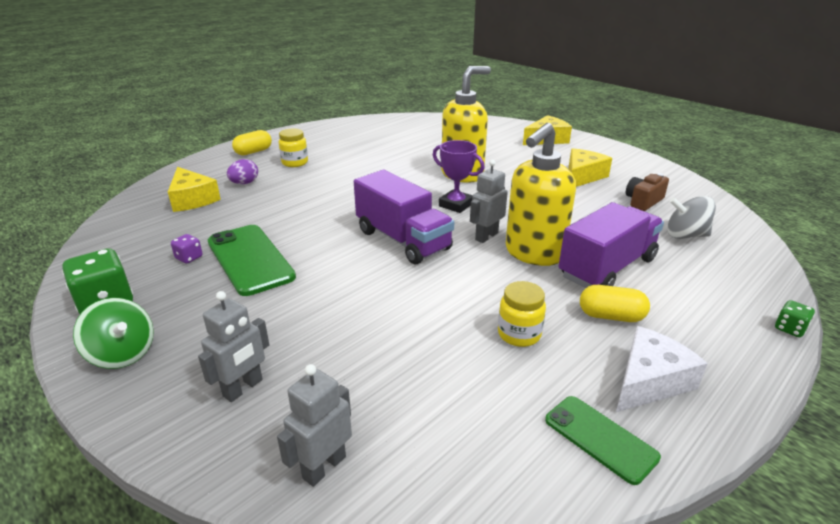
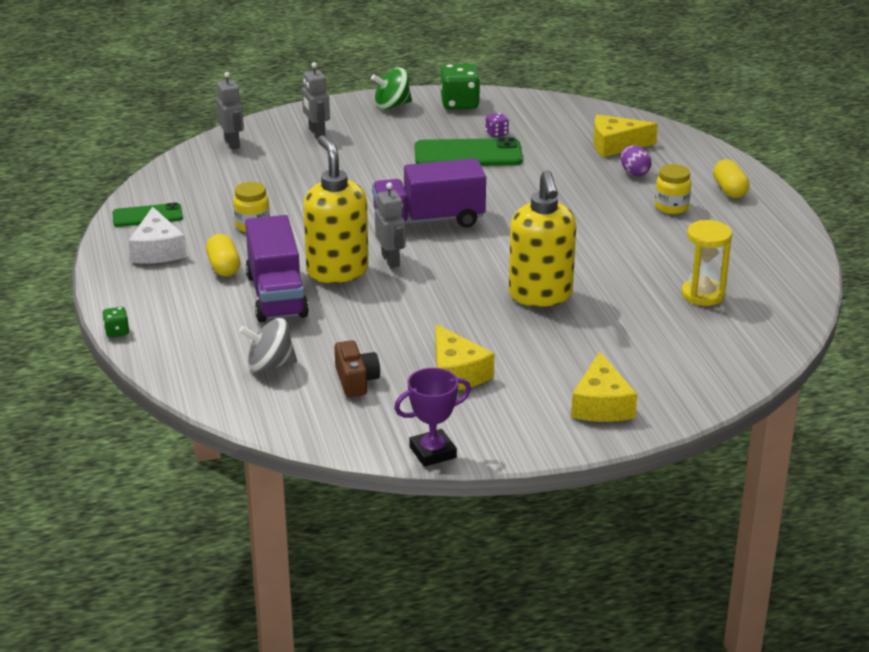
camera: 120 degrees right, 0 degrees up
purple trophy [433,140,485,213] -> purple trophy moved to [394,368,471,467]
yellow capsule [580,285,650,322] -> yellow capsule turned 60 degrees counterclockwise [206,234,240,276]
grey spinning top [667,196,716,239] -> grey spinning top turned 135 degrees counterclockwise [239,318,297,372]
none -> yellow hourglass [682,220,732,306]

